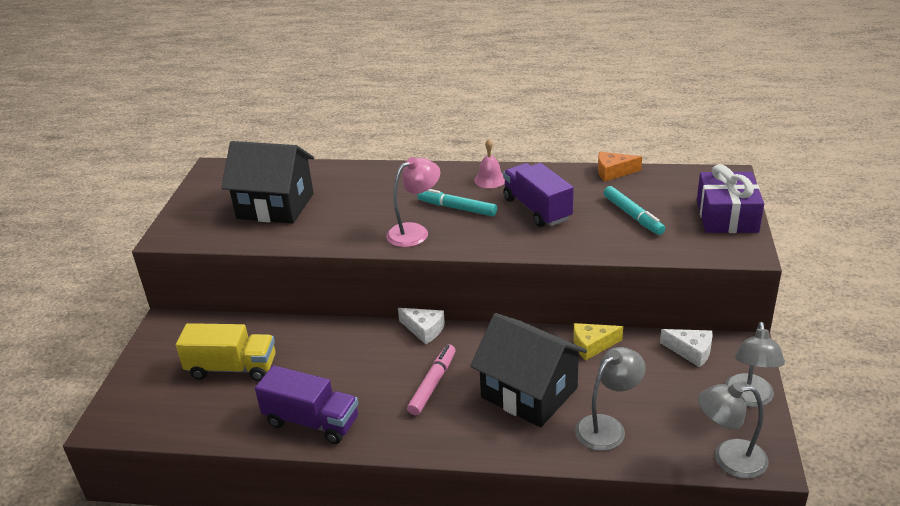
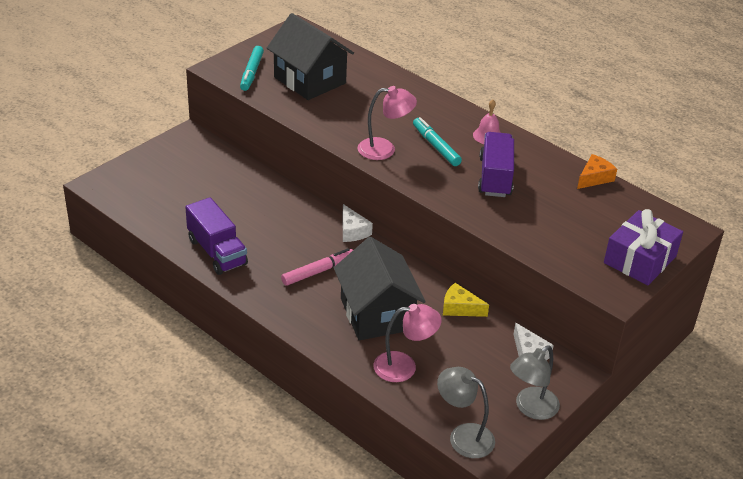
camera: 30 degrees right, 5 degrees up
yellow truck [176,323,276,381] -> none
grey lamp [575,347,646,451] -> pink lamp [373,304,442,382]
orange cheese [598,152,642,182] -> orange cheese turned 105 degrees clockwise [577,154,617,189]
turquoise marker [604,186,665,235] -> turquoise marker moved to [240,46,264,91]

